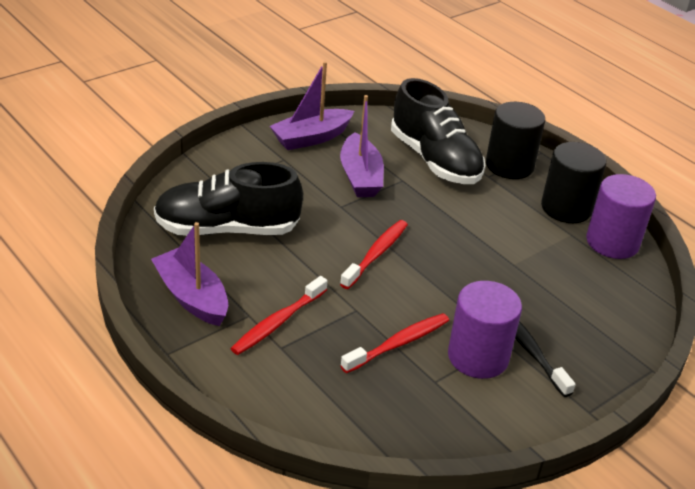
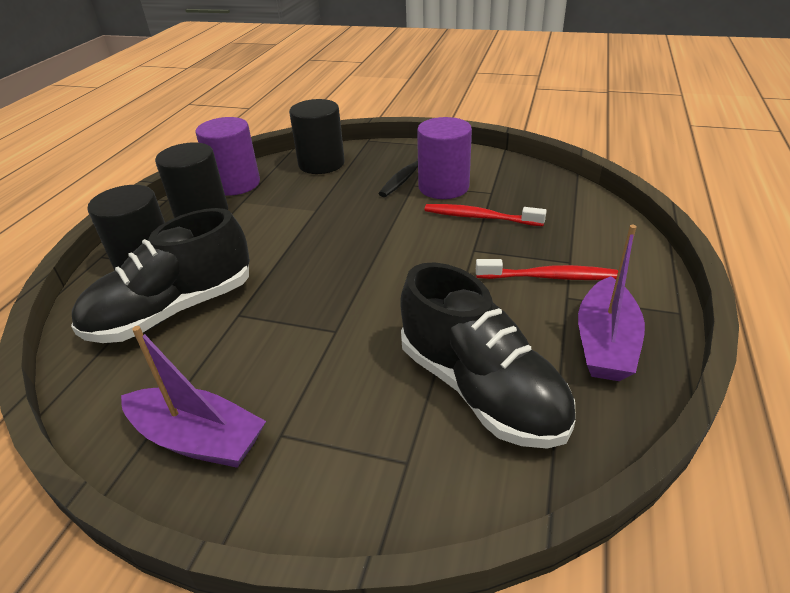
camera: 120 degrees left, 0 degrees up
purple boat [340,95,384,197] -> none
red toothbrush [340,220,408,289] -> none
black shoe [391,78,485,184] -> black shoe turned 150 degrees counterclockwise [71,208,250,343]
none -> black cylinder [289,99,345,174]

